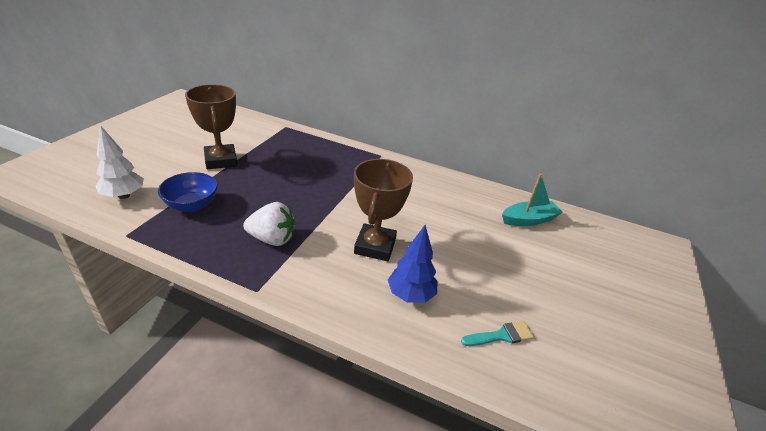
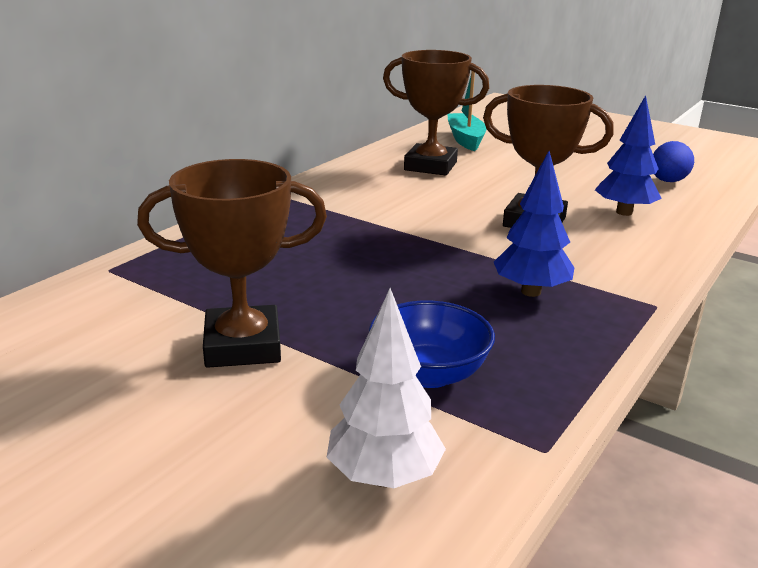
camera: 75 degrees left, 10 degrees down
white strawberry [243,202,295,246] -> blue tree [494,151,575,297]
turquoise brush [461,322,534,346] -> blue egg [653,141,694,182]
none -> brown trophy [383,50,489,176]

